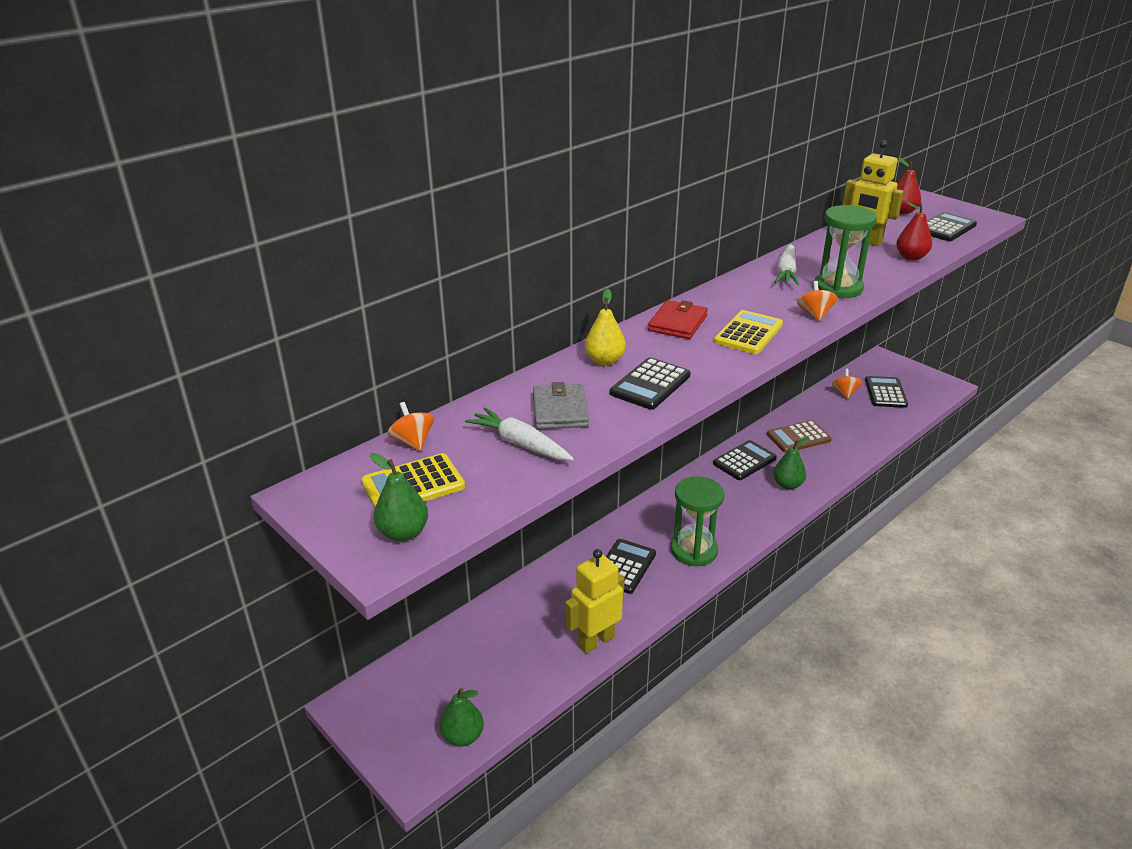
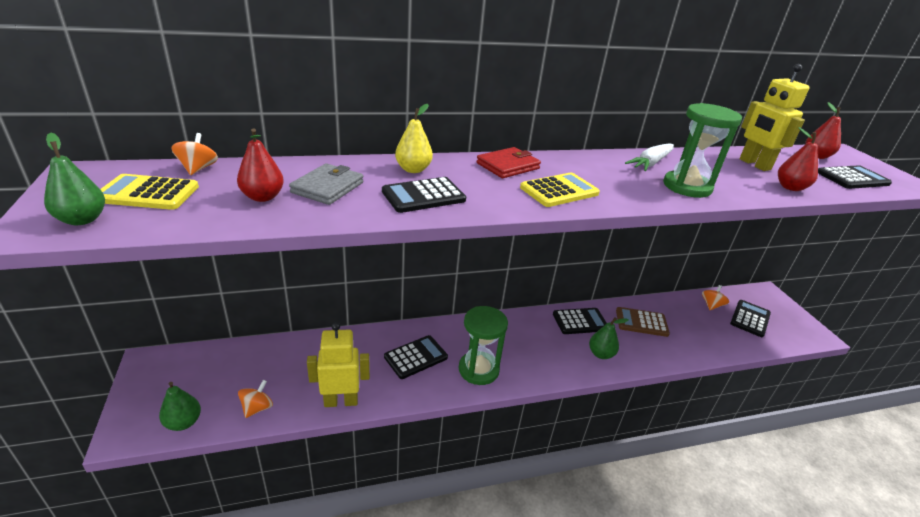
camera: 25 degrees right, 0 degrees up
white carrot [465,407,574,461] -> red pear [237,128,284,202]
orange spinning top [797,281,838,321] -> orange spinning top moved to [238,380,273,418]

